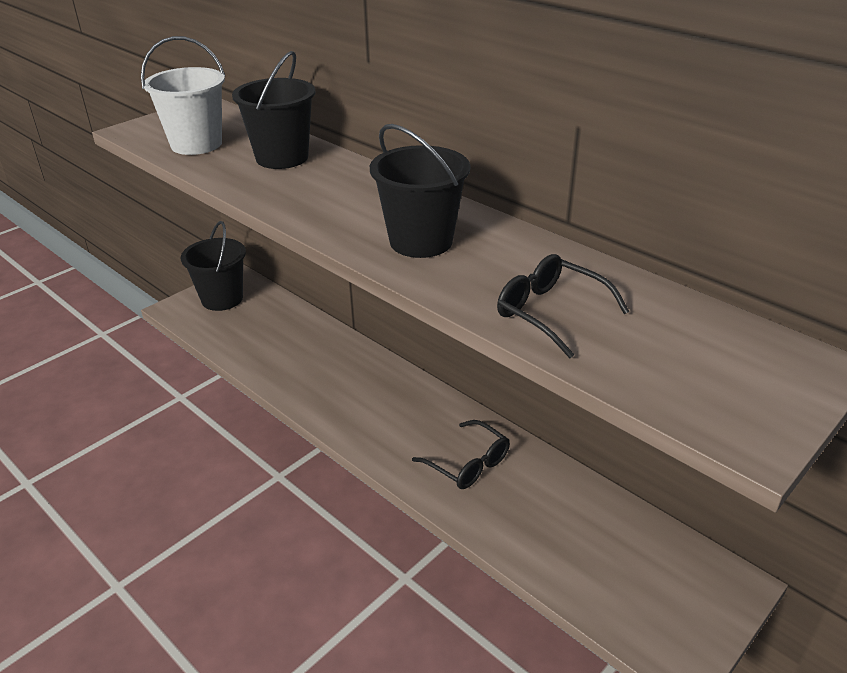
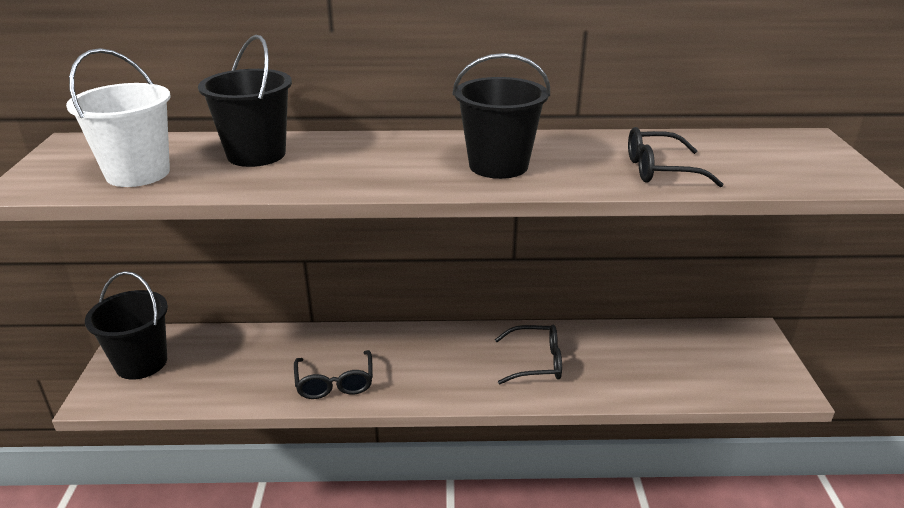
camera: 45 degrees left, 5 degrees down
none -> black glasses [294,350,373,399]

